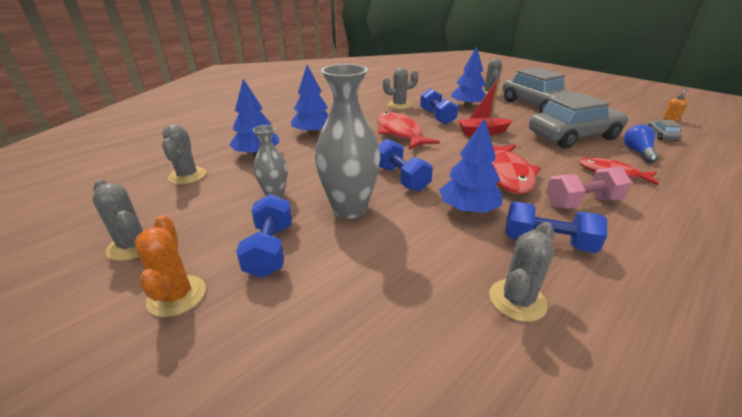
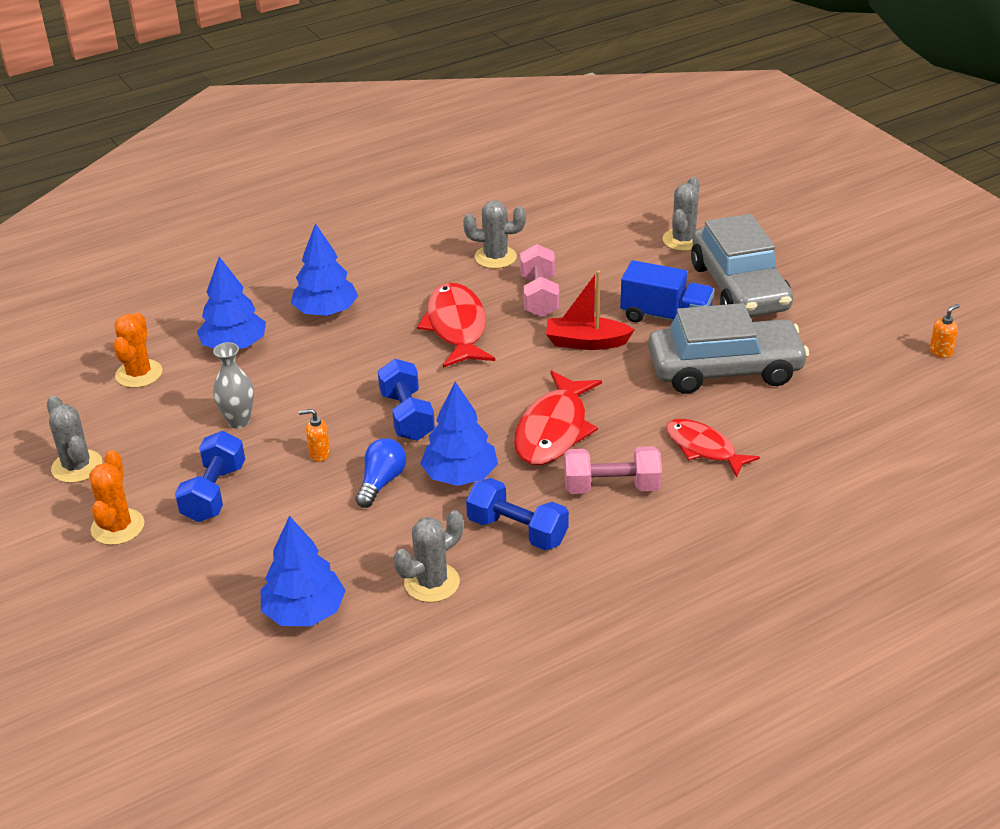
camera: 15 degrees right, 5 degrees up
grey cactus [162,124,206,185] -> orange cactus [113,312,162,388]
grey vase [315,64,380,219] -> orange soap dispenser [299,409,330,462]
blue dumbbell [420,88,458,125] -> pink dumbbell [520,244,559,317]
blue tree [451,46,486,108] -> blue tree moved to [261,516,346,626]
blue light bulb [624,124,659,163] -> blue light bulb moved to [356,438,406,508]
grey car [648,119,682,141] -> none
none -> blue truck [620,260,714,322]

